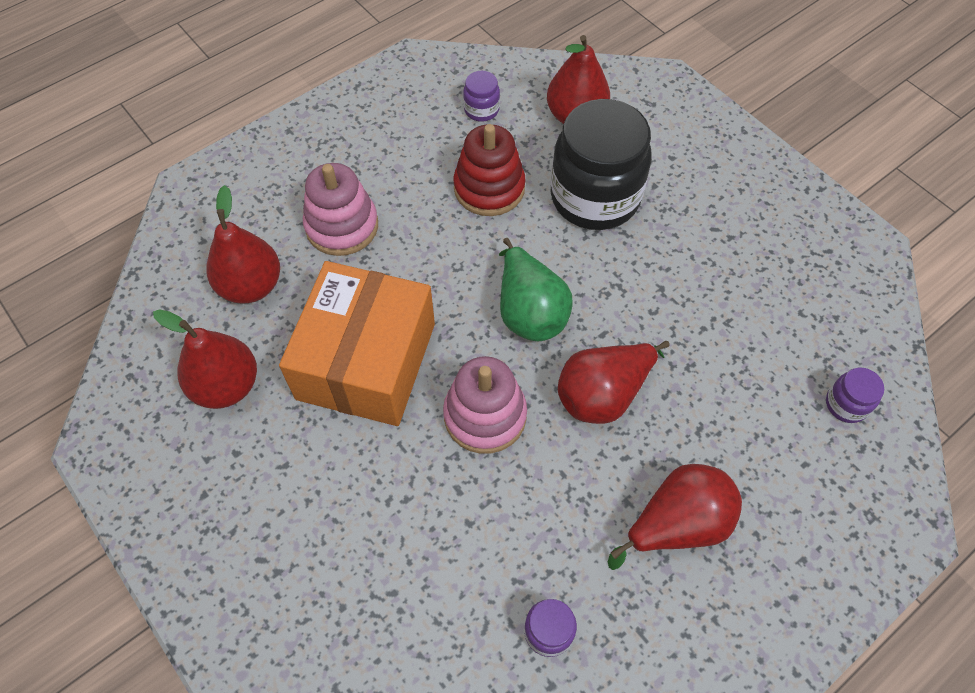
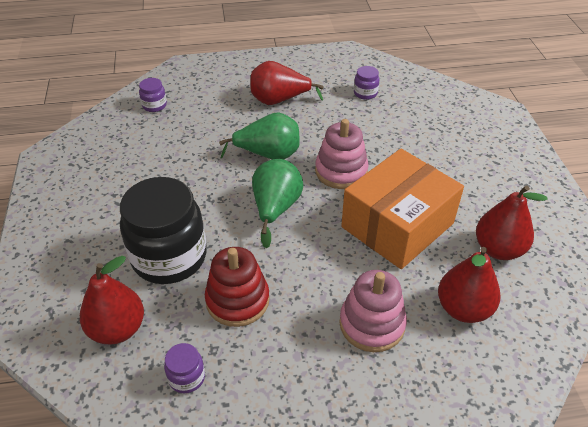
camera: 150 degrees left, 15 degrees down
red pear [558,341,670,424] -> green pear [219,112,300,159]

